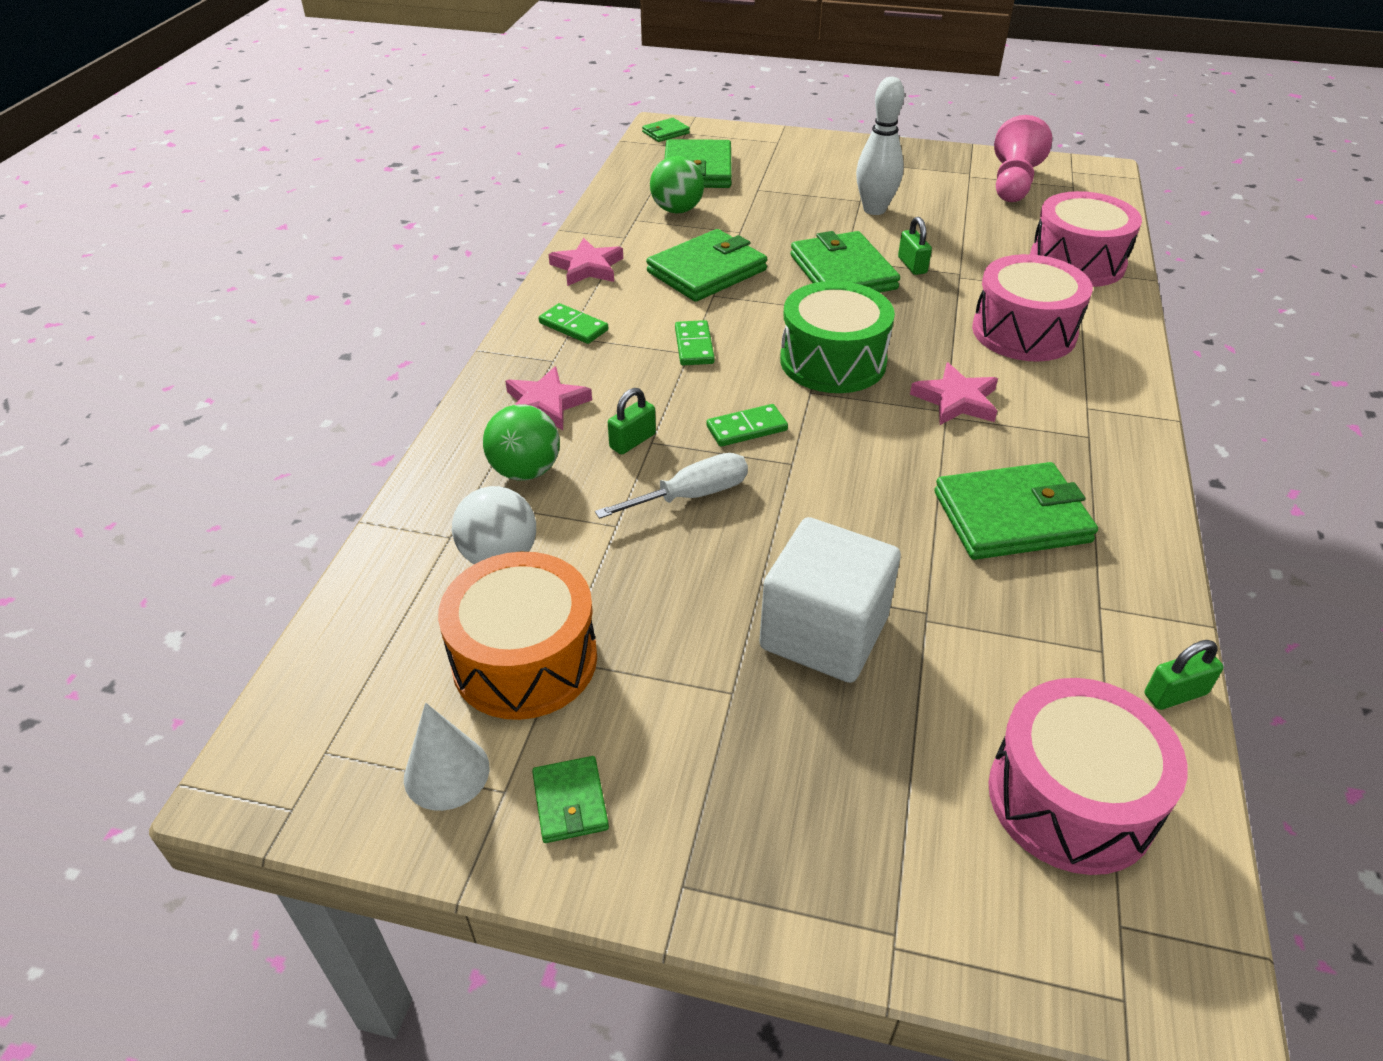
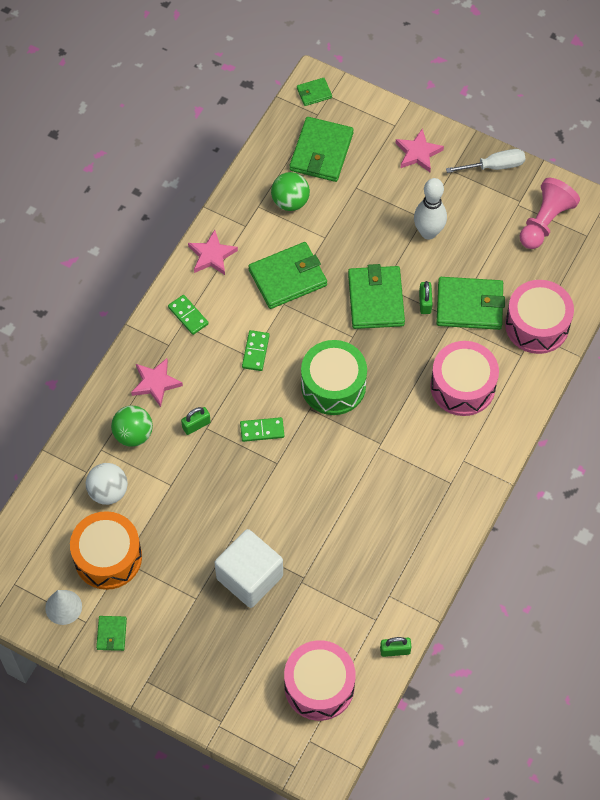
camera: 15 degrees right, 20 degrees up
white screwdriver [595,453,748,519] -> white screwdriver moved to [446,149,526,173]
pink star [910,362,998,425] -> pink star moved to [395,128,444,172]
green wallet [934,462,1098,560] -> green wallet moved to [436,277,505,330]

